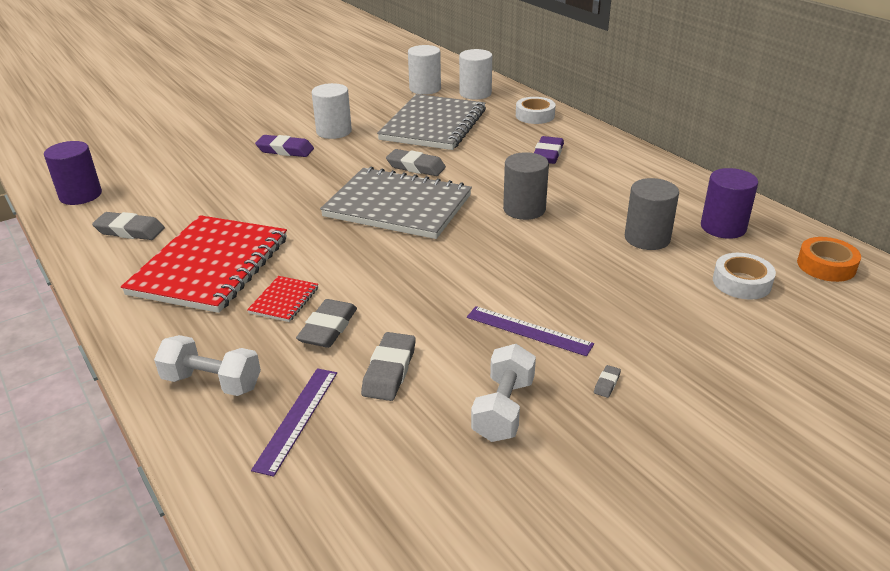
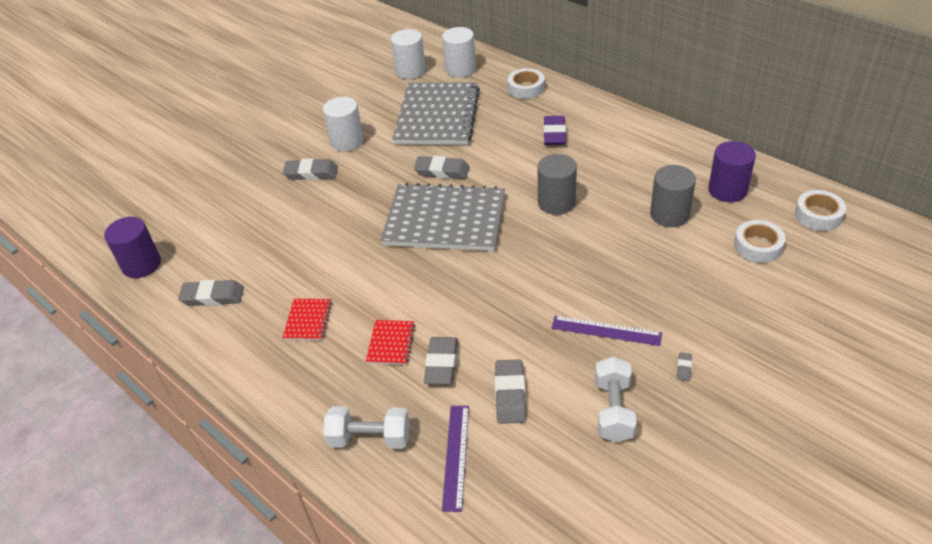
camera: 10 degrees left, 10 degrees up
red notebook [121,215,287,313] -> red notebook [282,299,332,340], size x0.42
purple eraser [255,135,314,157] -> grey eraser [283,158,338,180]
orange tape [797,237,861,282] -> white tape [795,190,846,231]

